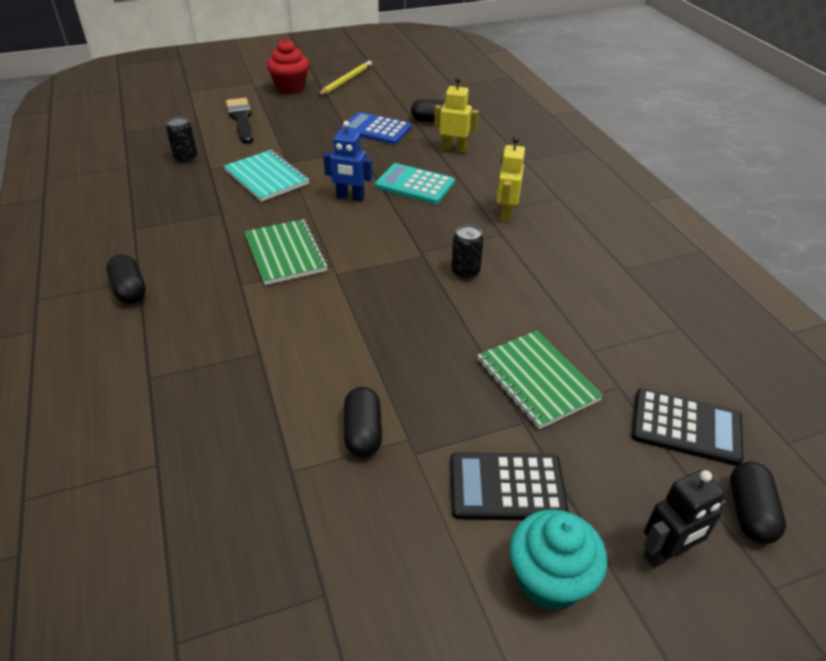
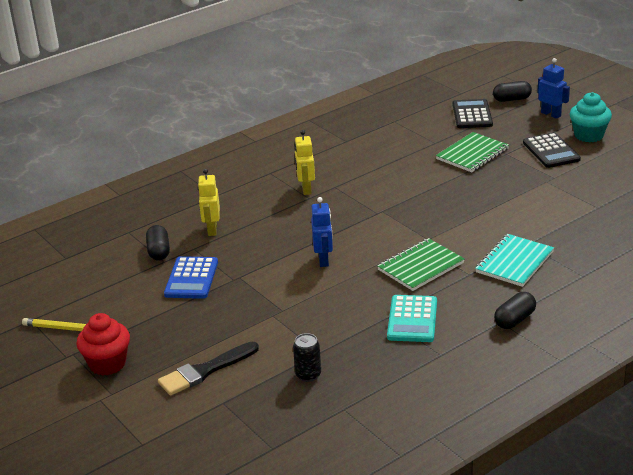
camera: 105 degrees left, 10 degrees down
turquoise notebook [224,150,309,202] -> turquoise notebook moved to [475,234,554,287]
black capsule [344,387,382,457] -> none
turquoise calculator [375,163,455,204] -> turquoise calculator moved to [387,295,437,342]
black can [451,225,483,280] -> none
yellow robot [497,136,525,222] -> yellow robot turned 90 degrees clockwise [294,130,315,195]
black robot [643,470,726,568] -> blue robot [537,58,570,119]

